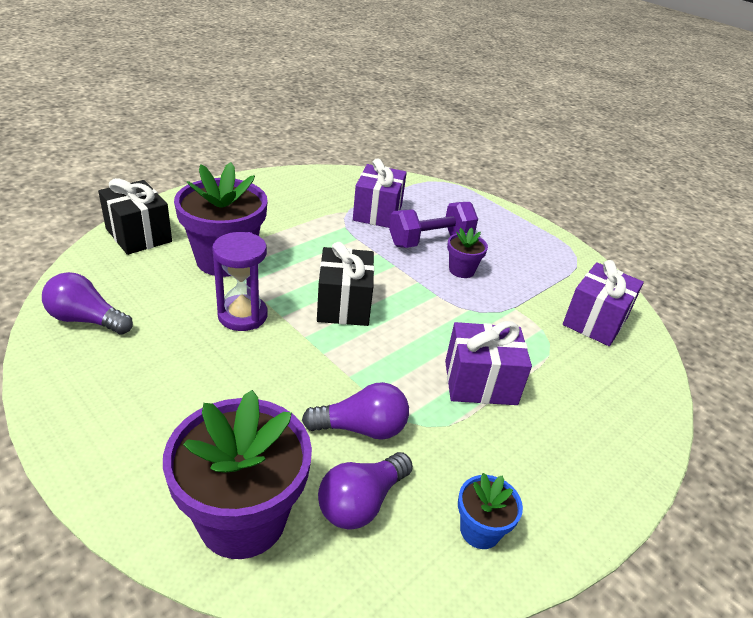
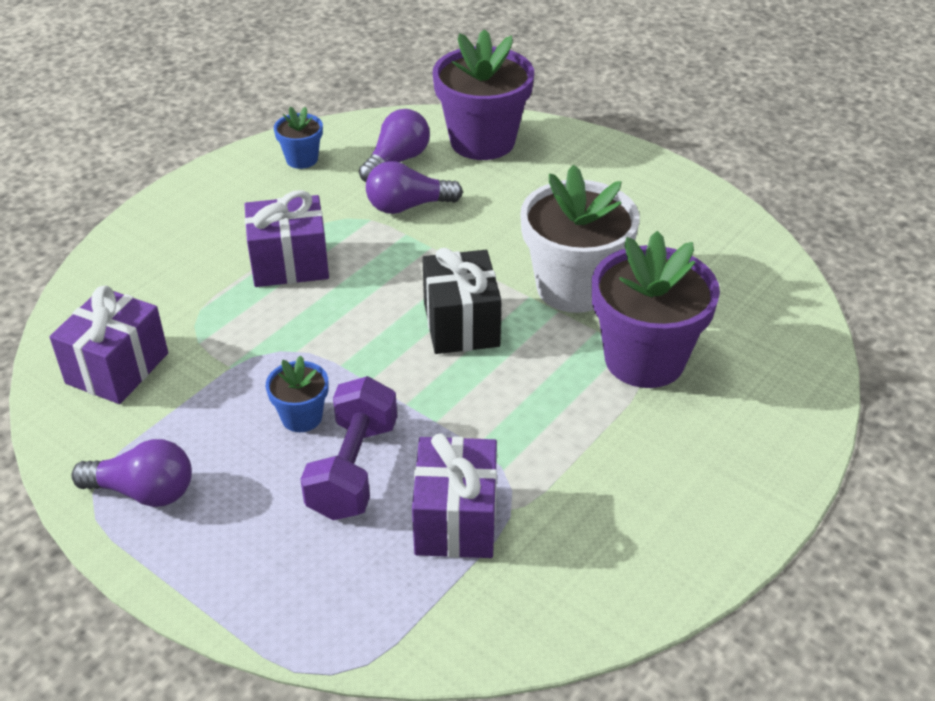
camera: 175 degrees right, 5 degrees up
purple light bulb [42,272,133,335] -> purple light bulb moved to [71,439,192,507]
black gift [98,178,172,255] -> none
purple hourglass [213,232,268,331] -> white flower pot [520,164,640,313]
purple dumbbell [389,202,478,248] -> purple dumbbell turned 45 degrees counterclockwise [300,376,397,520]
purple flower pot [447,228,488,278] -> blue flower pot [266,355,328,432]

